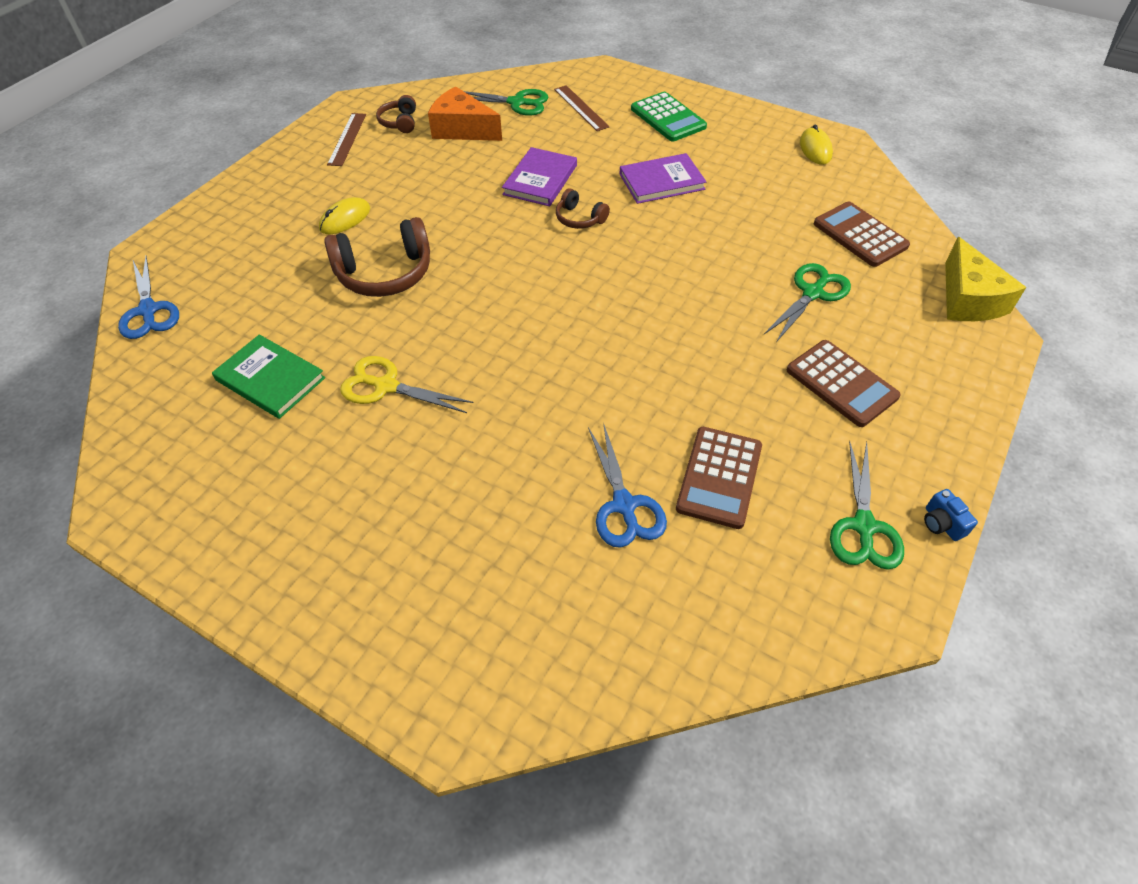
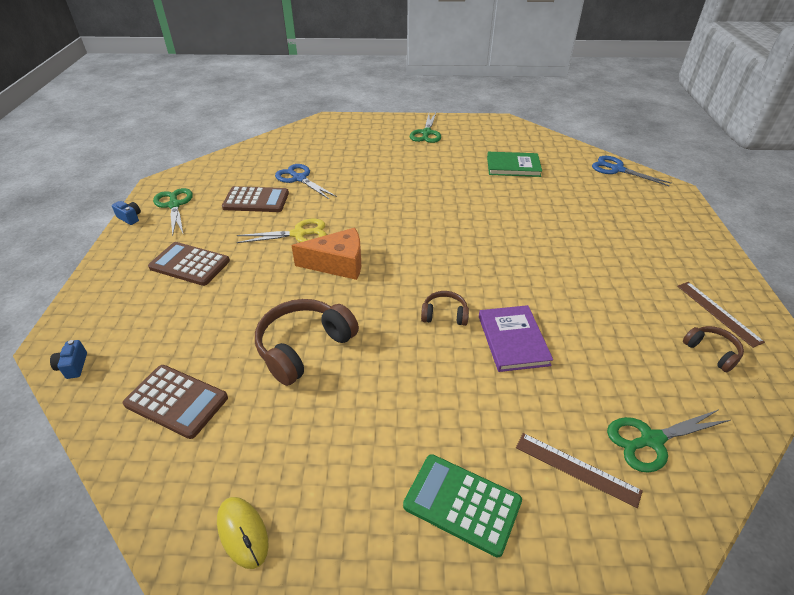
camera: 150 degrees right, 10 degrees down
yellow mouse [319,197,370,234] -> none
brown headphones [324,217,430,297] -> brown headphones moved to [255,299,359,386]
yellow scissors [340,356,473,413] -> yellow scissors moved to [237,219,327,243]
orange cheese [428,86,502,141] -> orange cheese moved to [291,228,361,280]
purple book [620,153,707,204] -> none
brown calculator [676,427,762,529] -> brown calculator turned 105 degrees clockwise [222,186,289,212]
green scissors [764,263,851,342] -> green scissors moved to [410,113,441,143]
yellow cheese [945,237,1026,321] -> blue camera [50,340,87,379]

